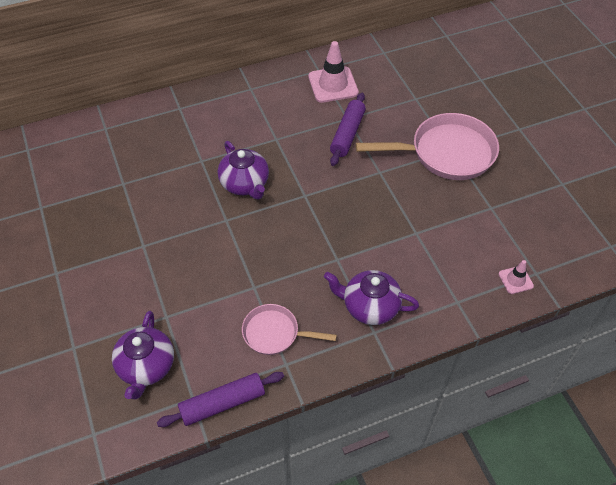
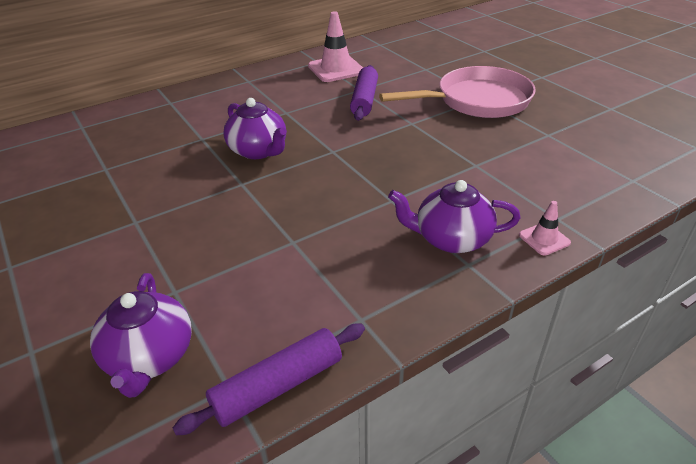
camera: 10 degrees left, 15 degrees down
pink pan [242,304,337,355] -> none
pink traffic cone [499,260,534,294] -> pink traffic cone moved to [519,201,571,255]

